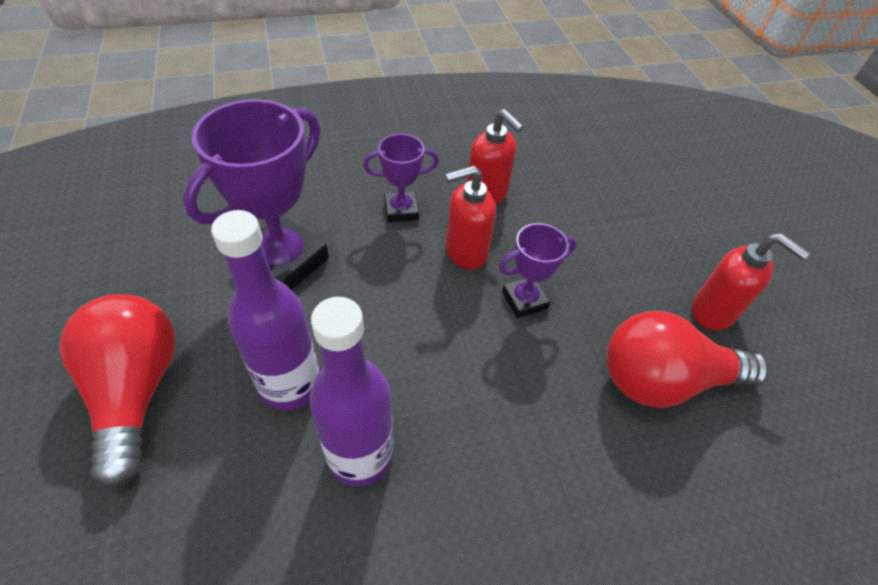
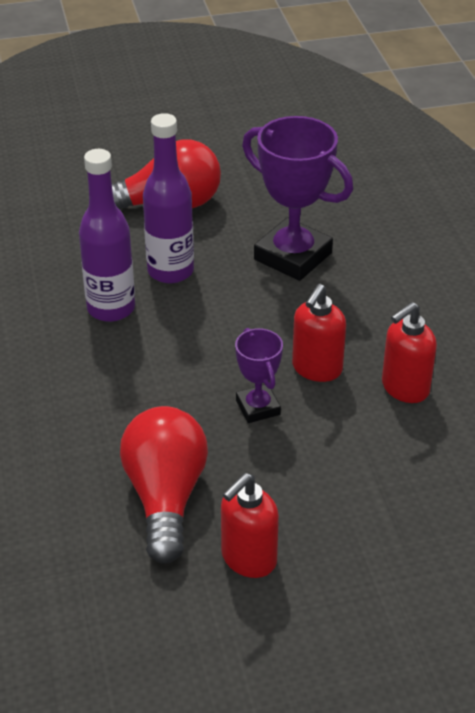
camera: 95 degrees right, 10 degrees down
purple trophy [363,134,439,222] -> none
red soap dispenser [445,165,496,270] -> red soap dispenser turned 135 degrees counterclockwise [292,284,346,382]

